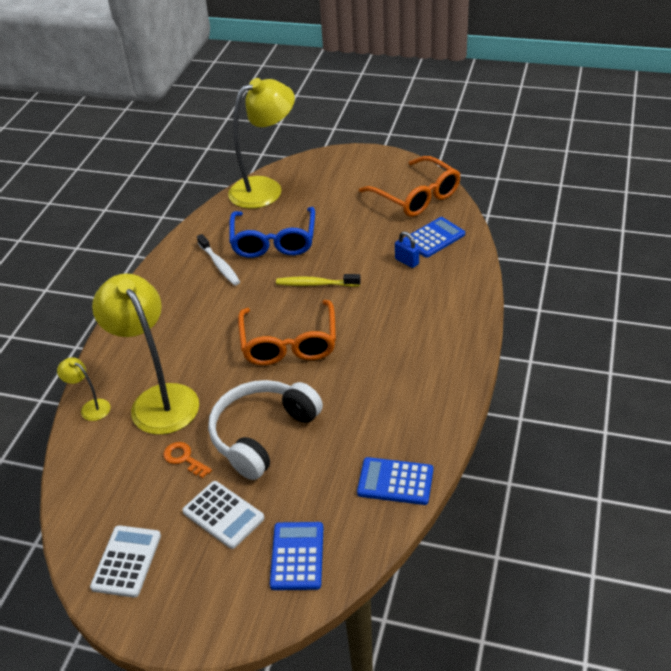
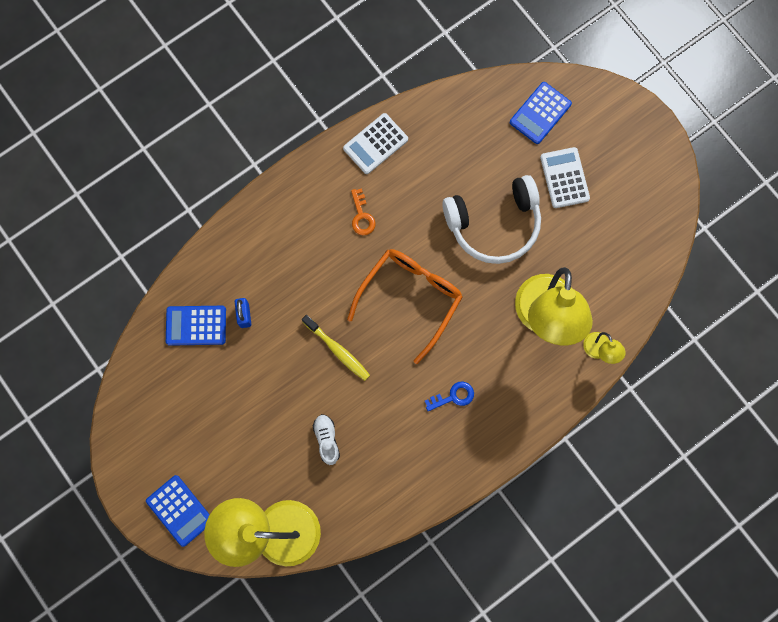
camera: 145 degrees left, 35 degrees up
white calculator [90,525,161,598] -> white calculator moved to [343,113,408,174]
orange key [163,442,212,478] -> orange key moved to [351,188,376,235]
white toothbrush [197,234,240,286] -> none
blue glasses [229,207,315,258] -> white shoe [313,414,340,465]
blue calculator [357,457,433,505] -> blue calculator moved to [146,475,210,547]
orange glasses [359,156,461,217] -> none
none -> blue key [425,382,474,411]

